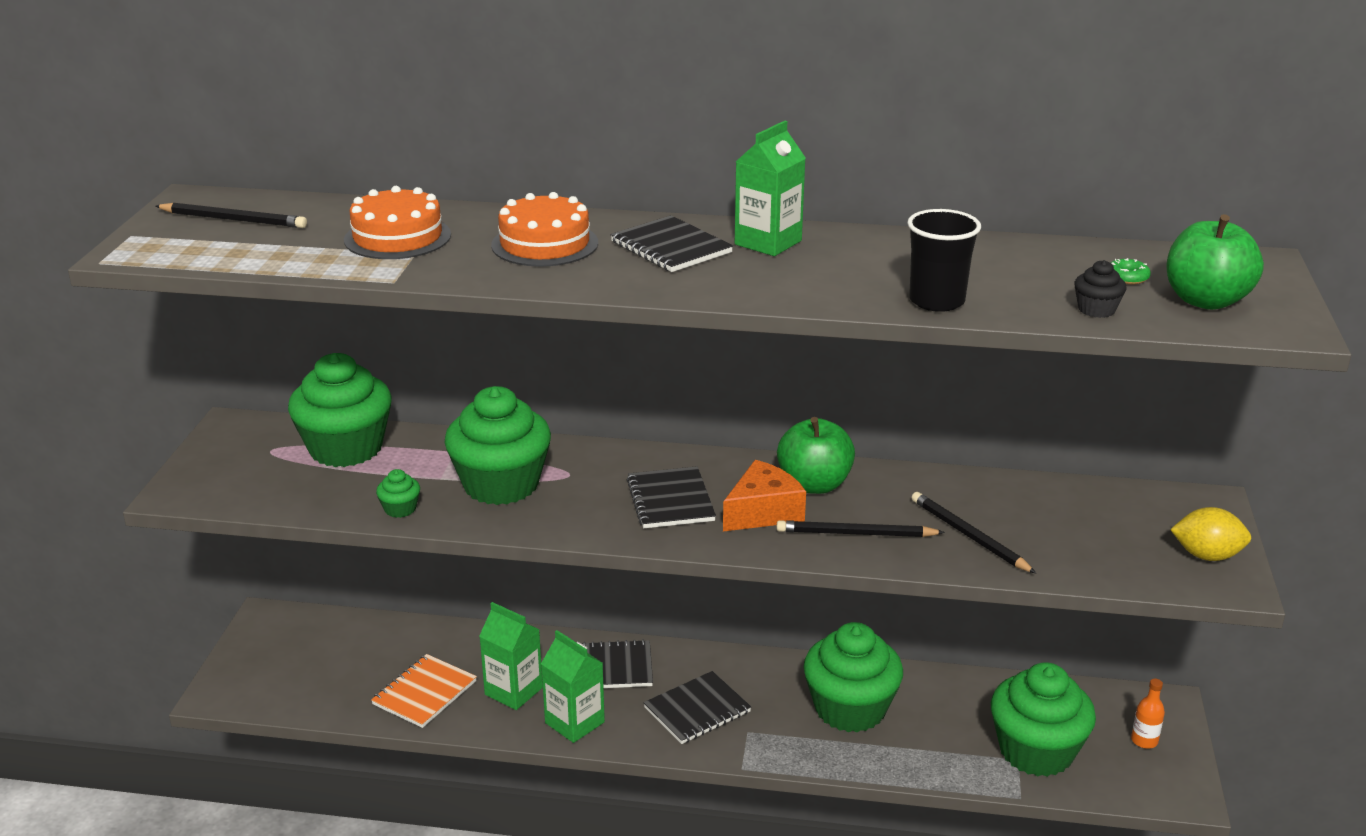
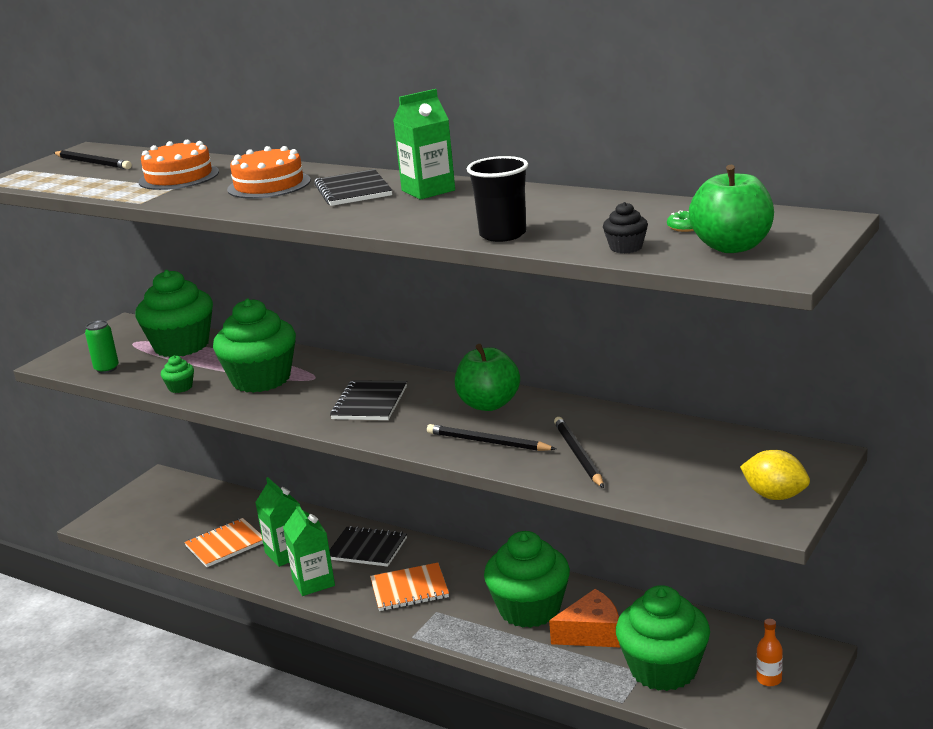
camera: 25 degrees right, 5 degrees down
black notebook [644,671,751,744] -> orange notebook [370,563,449,611]
orange cheese [723,460,806,531] -> orange cheese moved to [549,589,620,647]
none -> green can [85,320,119,373]

